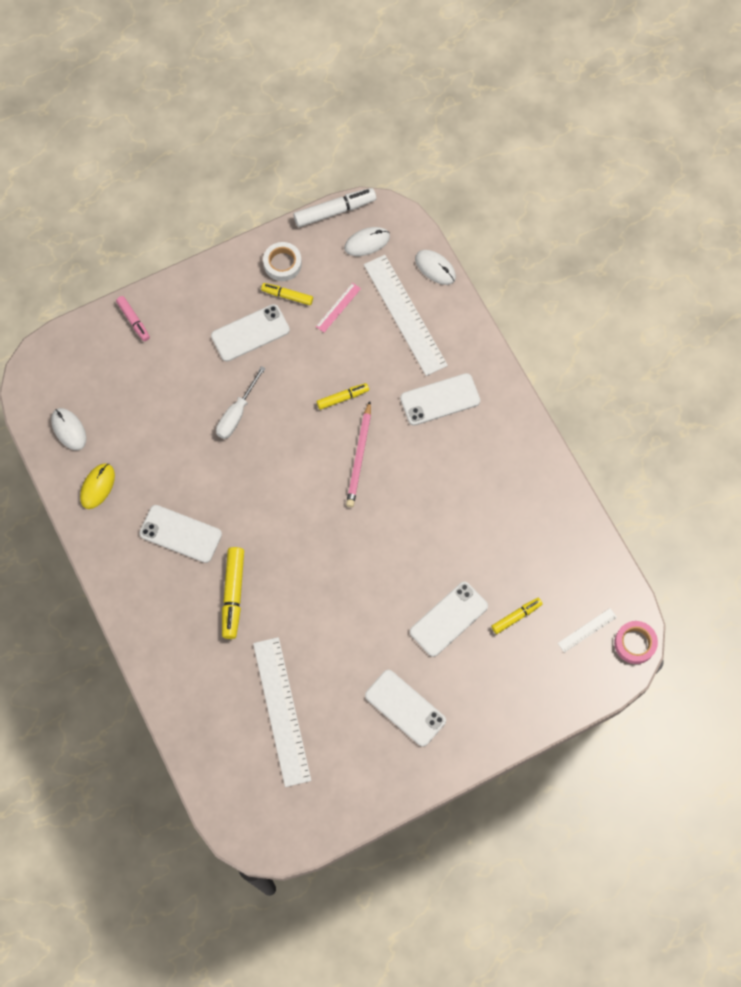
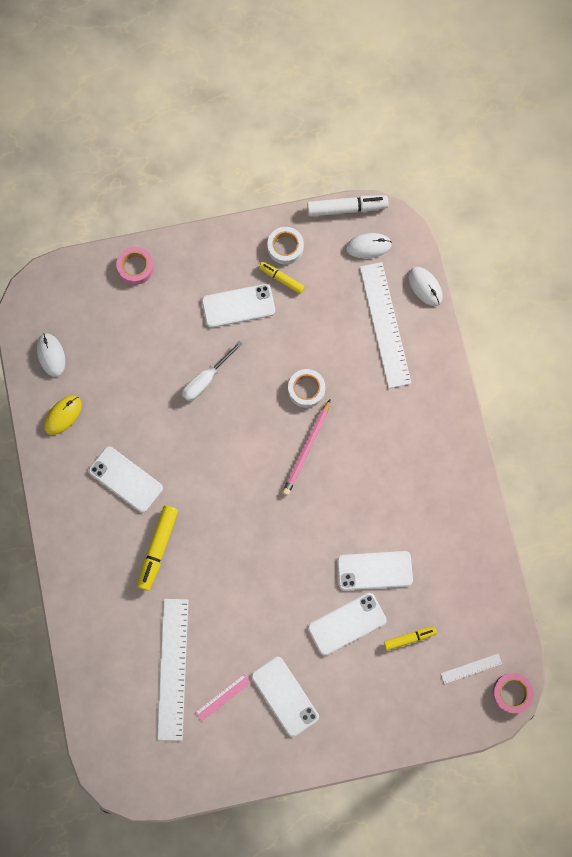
camera: 15 degrees right, 5 degrees up
pink marker [116,296,150,341] -> pink tape [117,247,154,285]
pink ruler [316,283,361,333] -> pink ruler moved to [195,674,251,721]
yellow marker [317,383,369,410] -> white tape [288,369,325,408]
white phone [400,373,480,426] -> white phone moved to [337,551,413,590]

